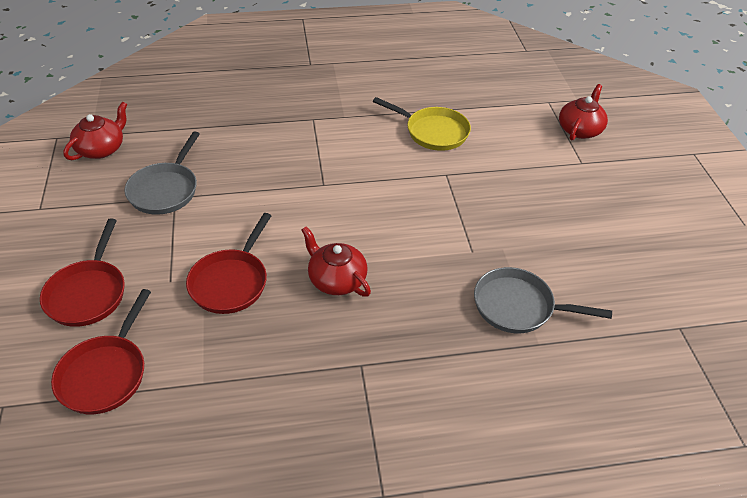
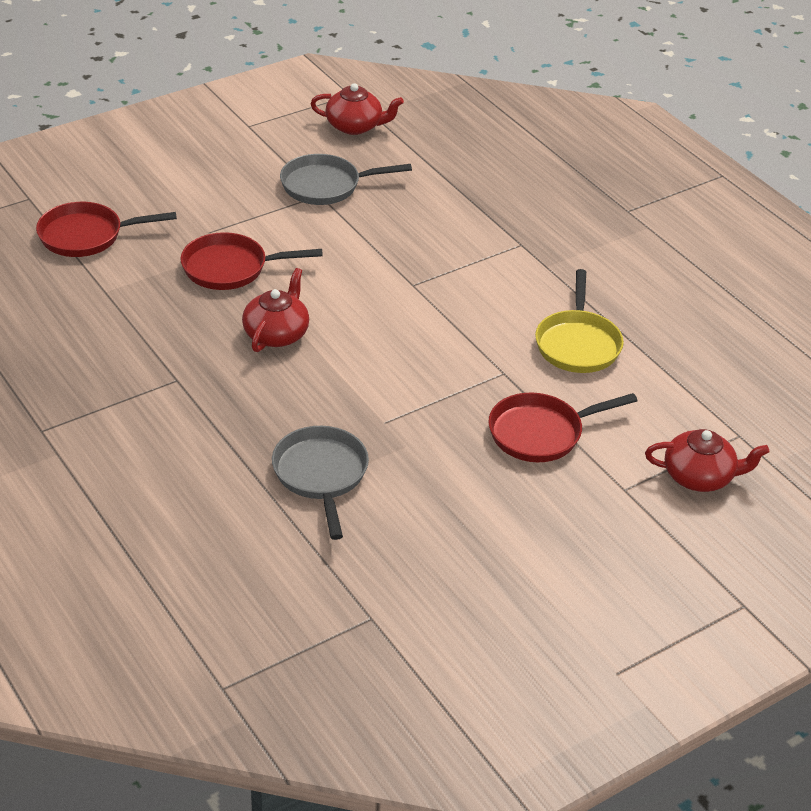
camera: 65 degrees right, 5 degrees down
red pan [40,218,125,327] -> red pan moved to [488,393,637,462]

